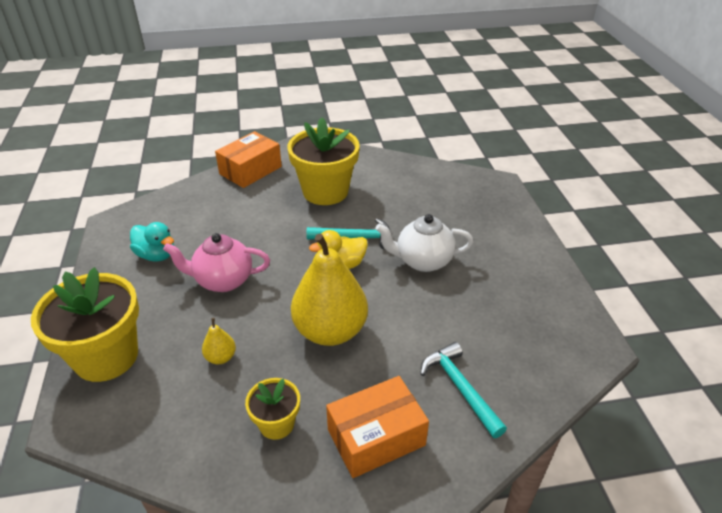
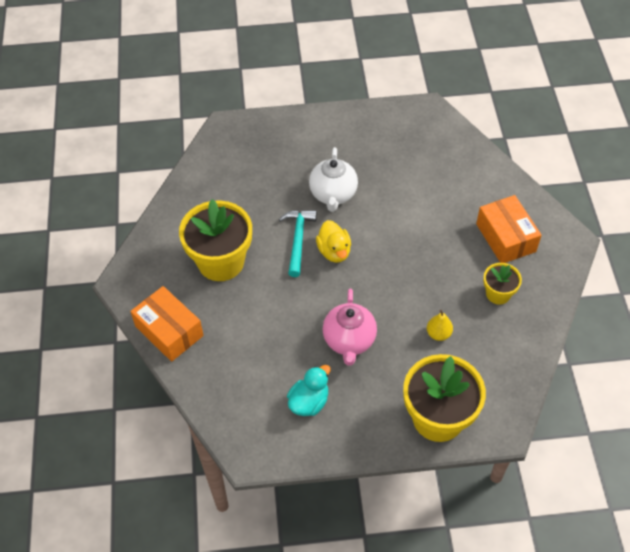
camera: 85 degrees left, 15 degrees up
yellow pear [291,233,368,346] -> none
turquoise hammer [420,342,507,438] -> none

